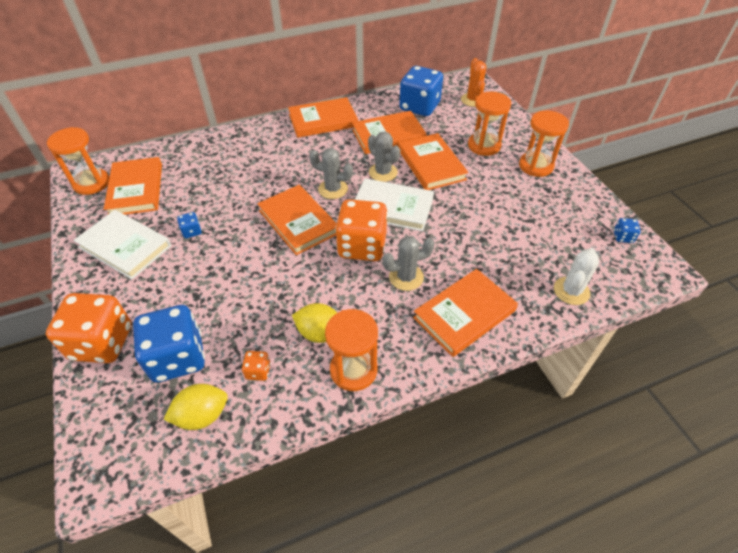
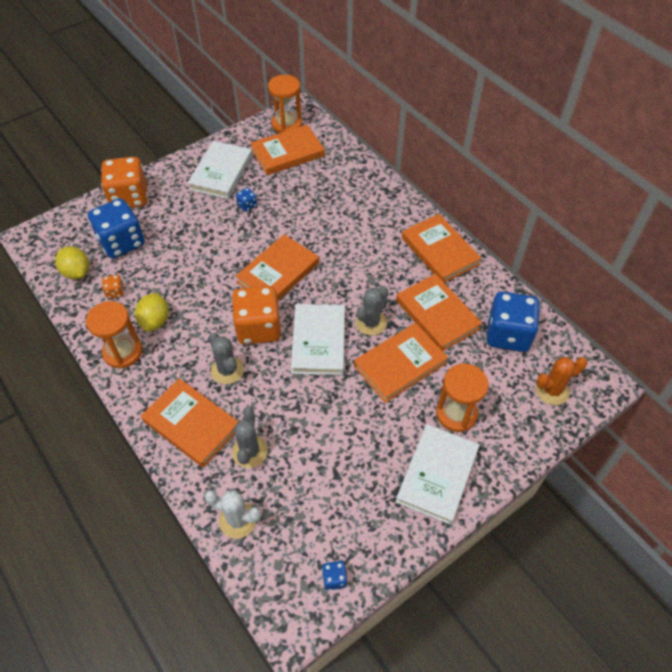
camera: 75 degrees right, 5 degrees up
grey cactus [309,148,353,199] -> grey cactus moved to [232,407,268,468]
orange hourglass [519,111,569,177] -> white book [396,424,479,525]

